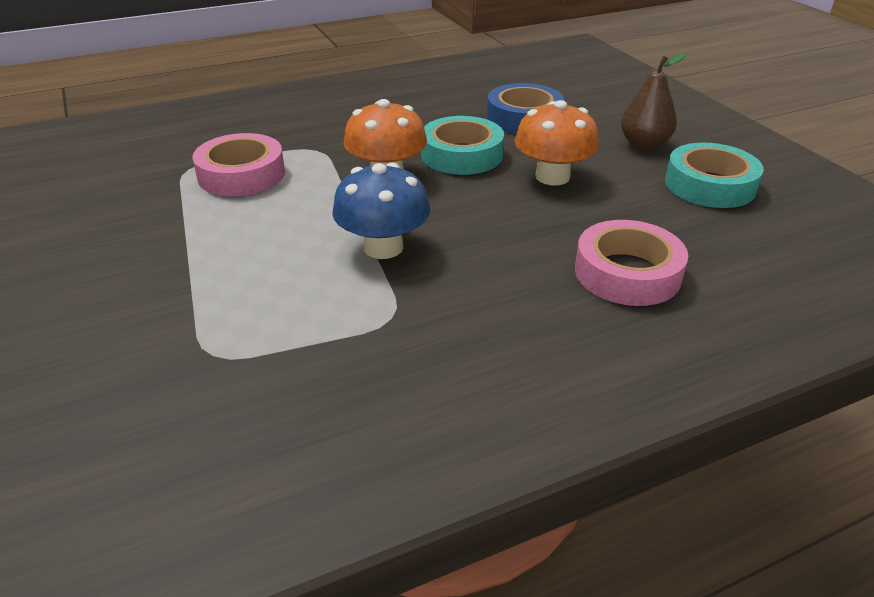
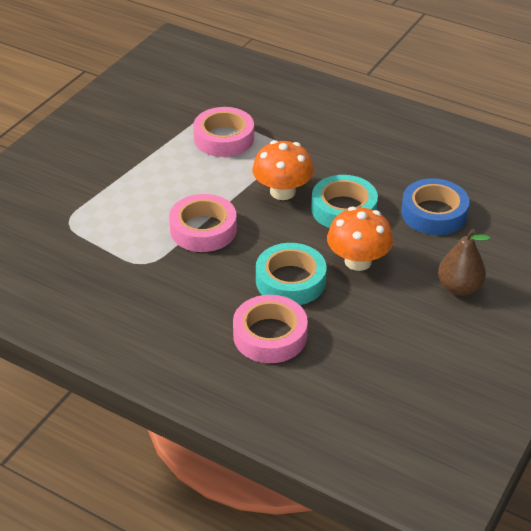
camera: 55 degrees right, 5 degrees up
blue mushroom [332,163,430,259] -> pink tape [169,194,237,252]
turquoise tape [665,143,764,208] -> turquoise tape moved to [256,243,326,305]

